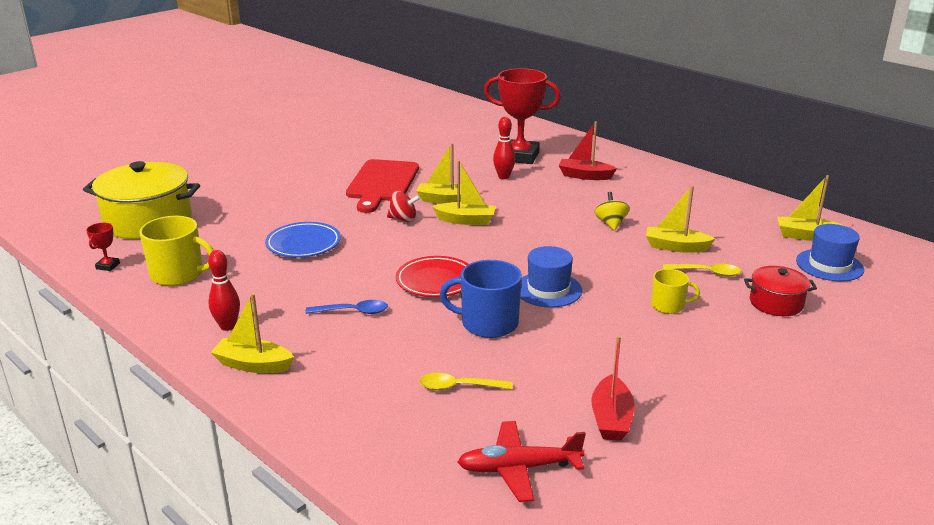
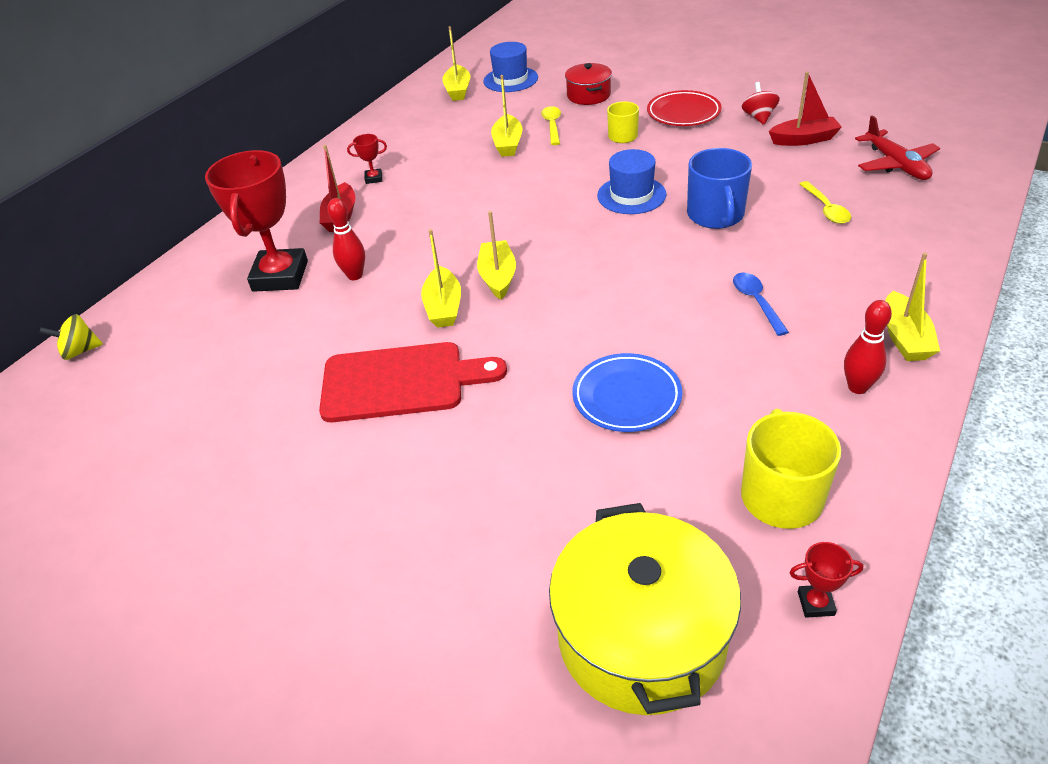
camera: 100 degrees left, 15 degrees up
red spinning top [387,191,420,222] -> red spinning top moved to [742,82,780,125]
red plate [396,256,469,297] -> red plate moved to [647,90,722,126]
yellow spinning top [594,192,630,231] -> yellow spinning top moved to [39,314,103,360]
none -> red trophy [347,134,387,184]

